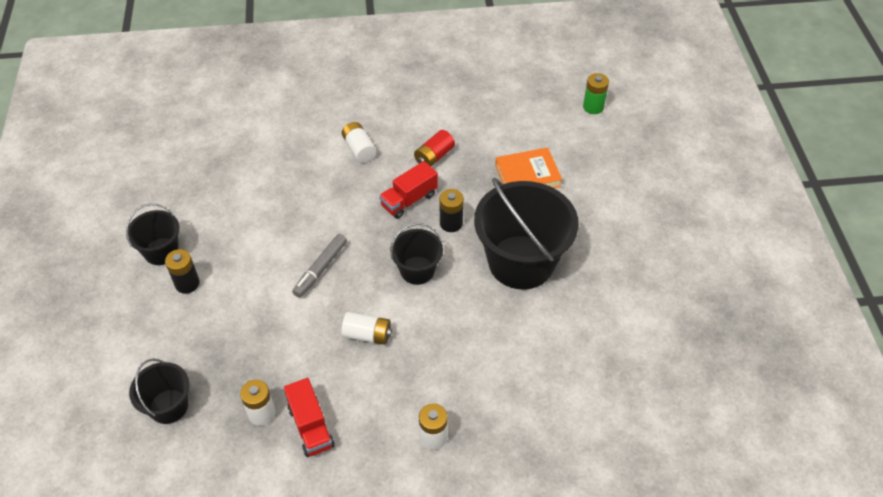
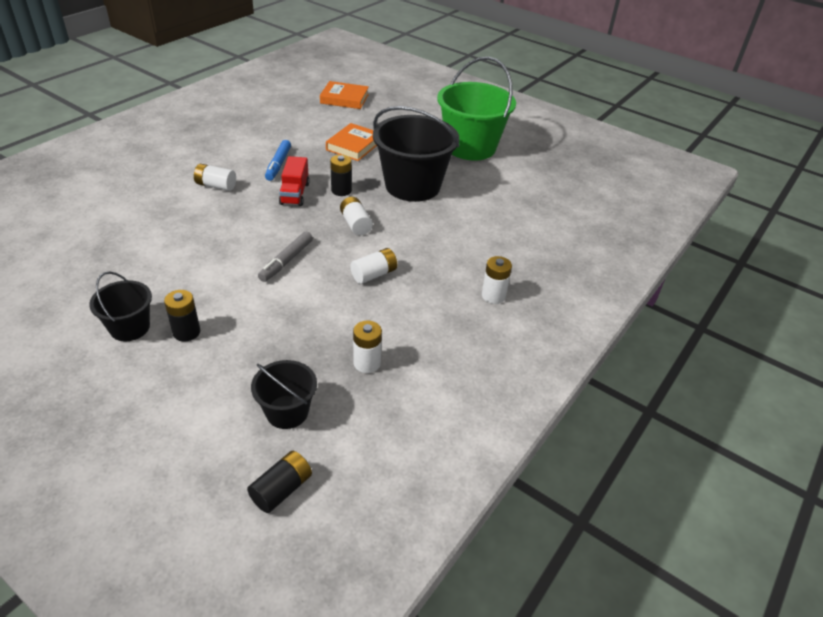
camera: 50 degrees left, 10 degrees down
red truck [284,378,334,457] -> none
grey marker [292,234,347,298] -> grey marker turned 45 degrees clockwise [258,232,313,282]
black bucket [390,223,443,285] -> white battery [340,197,373,235]
red battery [414,130,455,166] -> blue marker [265,140,291,181]
green battery [583,73,609,114] -> orange book [320,81,369,109]
none -> black battery [247,451,312,513]
none -> green bucket [437,57,516,161]

